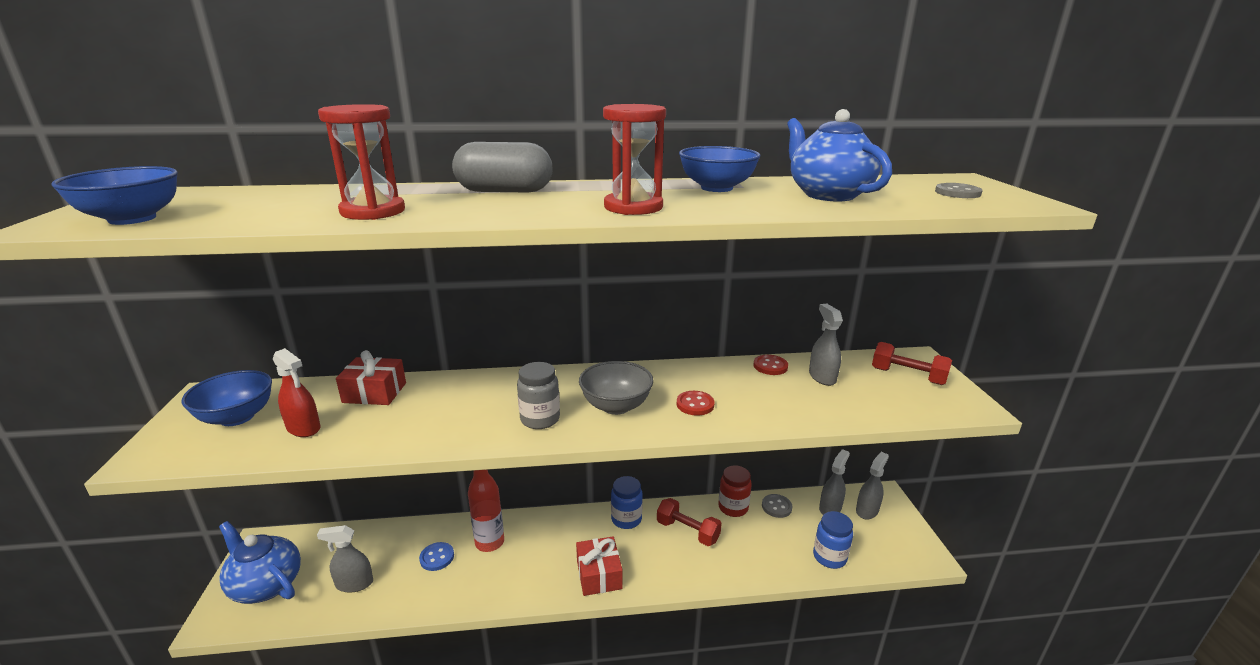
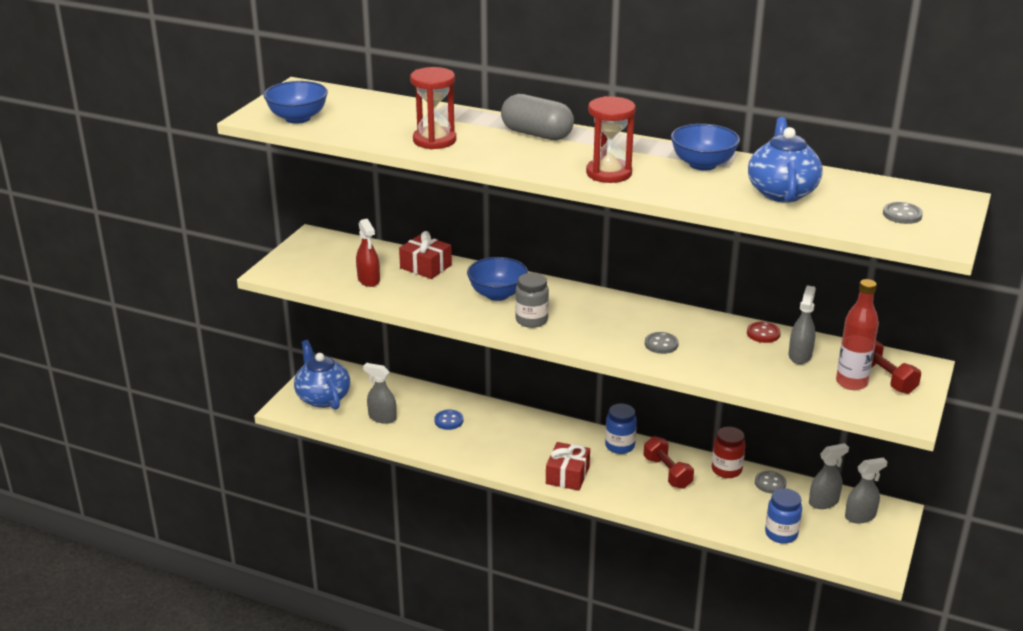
camera: 30 degrees right, 5 degrees up
blue bowl [181,370,272,426] -> blue bowl moved to [467,257,528,301]
red bottle [468,470,504,552] -> red bottle moved to [836,279,879,390]
grey bowl [579,361,654,415] -> none
red button [677,391,714,416] -> grey button [645,332,678,354]

